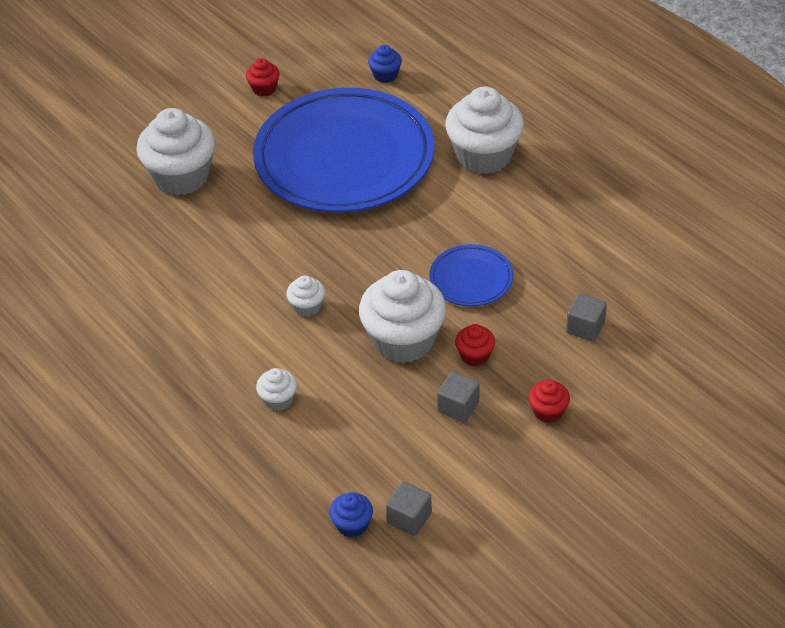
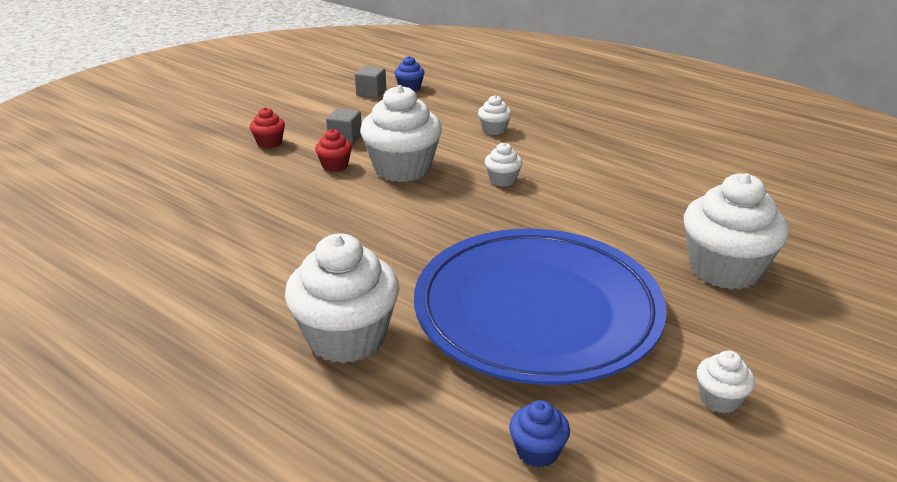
camera: 165 degrees right, 15 degrees down
red cupcake [246,58,279,97] -> white cupcake [697,350,755,413]
blue plate [429,244,513,306] -> none
grey cube [566,293,607,342] -> none

